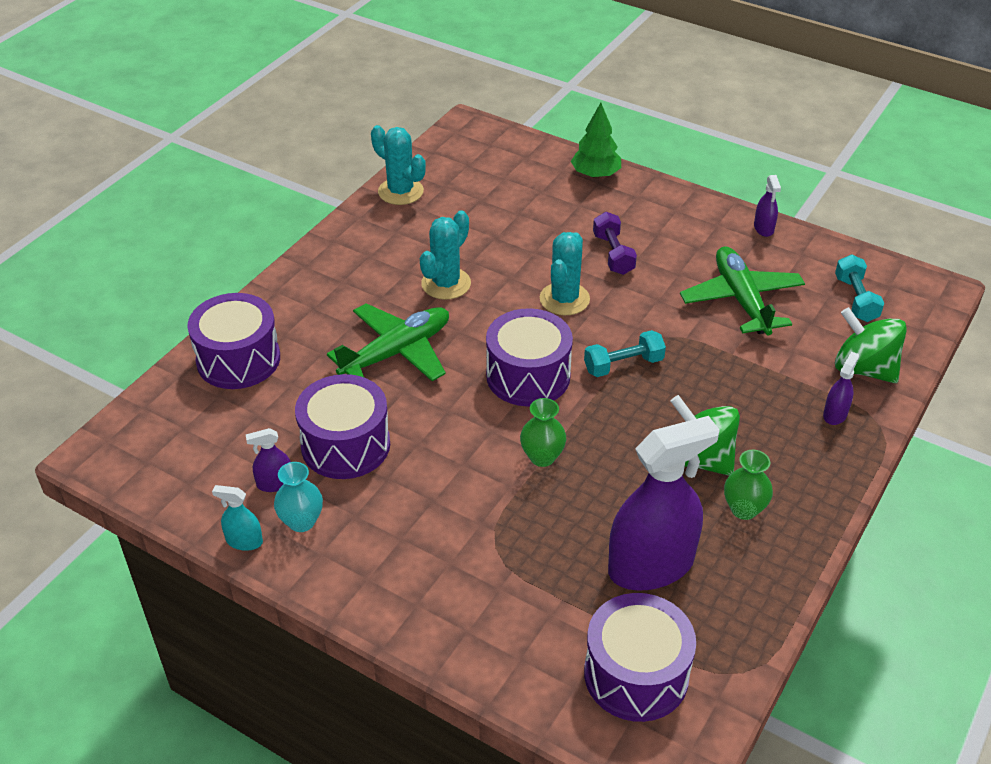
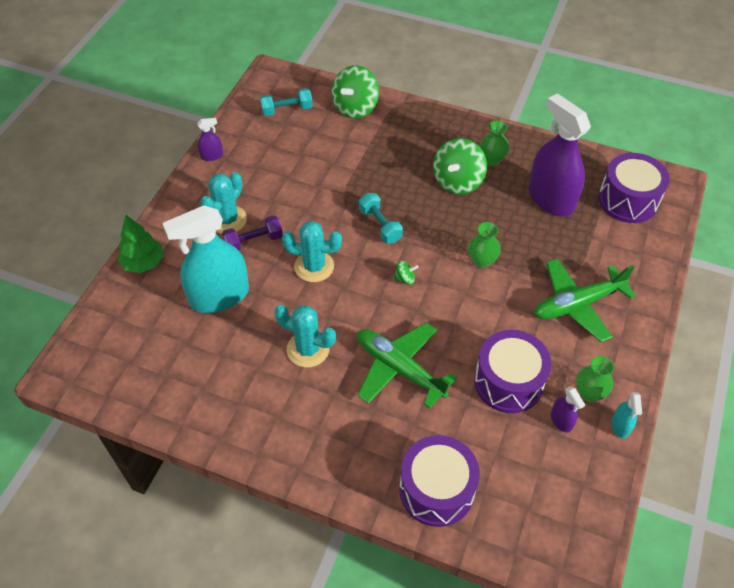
camera: 100 degrees left, 10 degrees up
turquoise vase [274,462,323,532] -> green vase [576,356,614,402]
turquoise cactus [371,125,426,205] -> turquoise cactus moved to [200,172,247,234]
purple drum [486,308,573,406] -> green spinning top [393,261,419,285]
green plane [680,246,805,335] -> green plane moved to [534,258,636,342]
purple spray bottle [823,352,859,425] -> none
none -> turquoise spray bottle [163,205,249,313]

